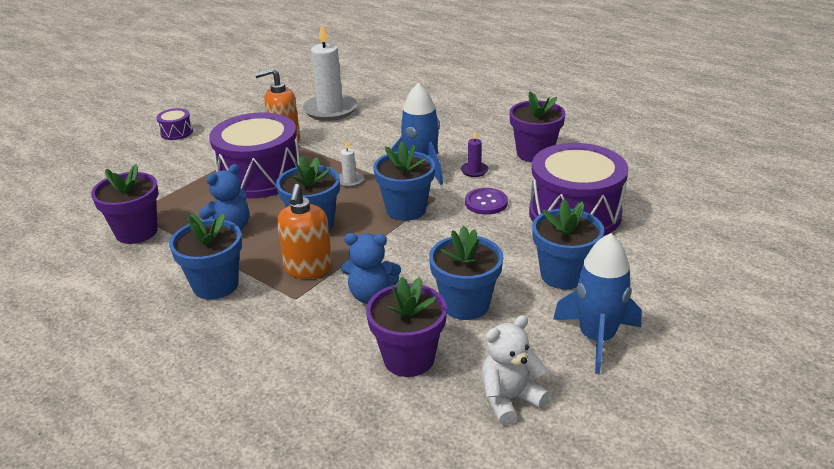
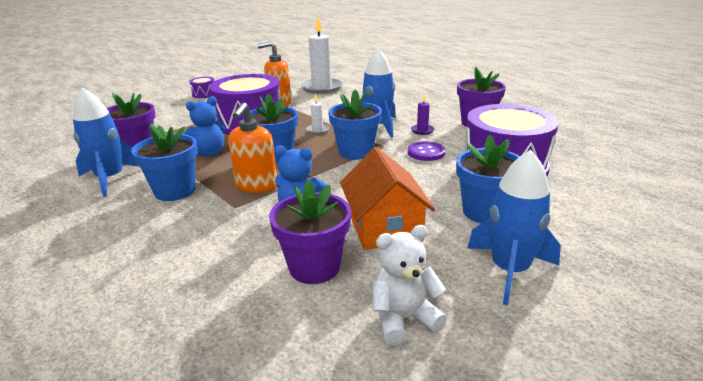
camera: 10 degrees right, 5 degrees down
blue flower pot [429,226,503,320] -> orange house [340,147,435,250]
none -> blue rocket [73,88,137,197]

